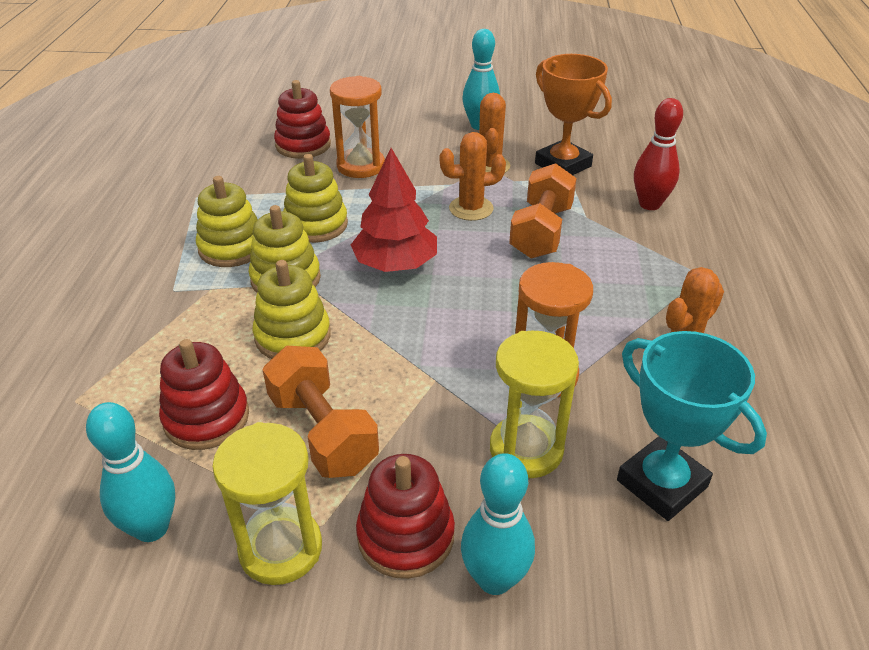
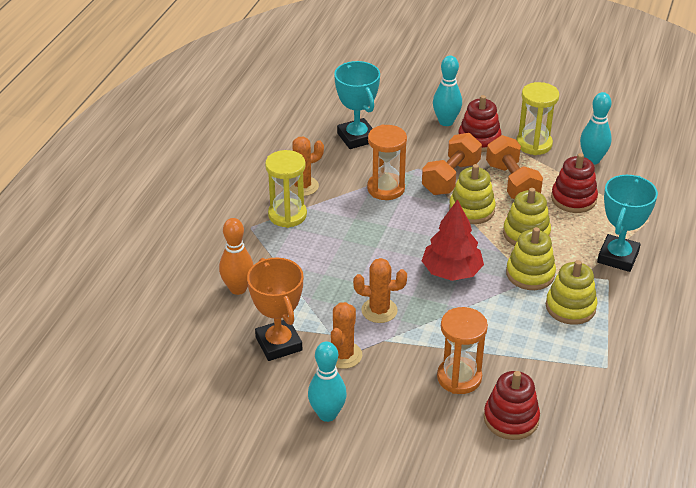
camera: 165 degrees left, 0 degrees up
yellow stacking toy [283,154,348,243] -> yellow stacking toy moved to [449,164,496,224]
yellow hourglass [490,331,579,478] -> yellow hourglass moved to [265,150,307,228]
orange dumbbell [509,163,577,259] -> orange dumbbell moved to [422,133,482,195]
red bowling pin [634,98,683,210] -> orange bowling pin [219,218,253,295]
none -> turquoise trophy [597,175,658,272]

